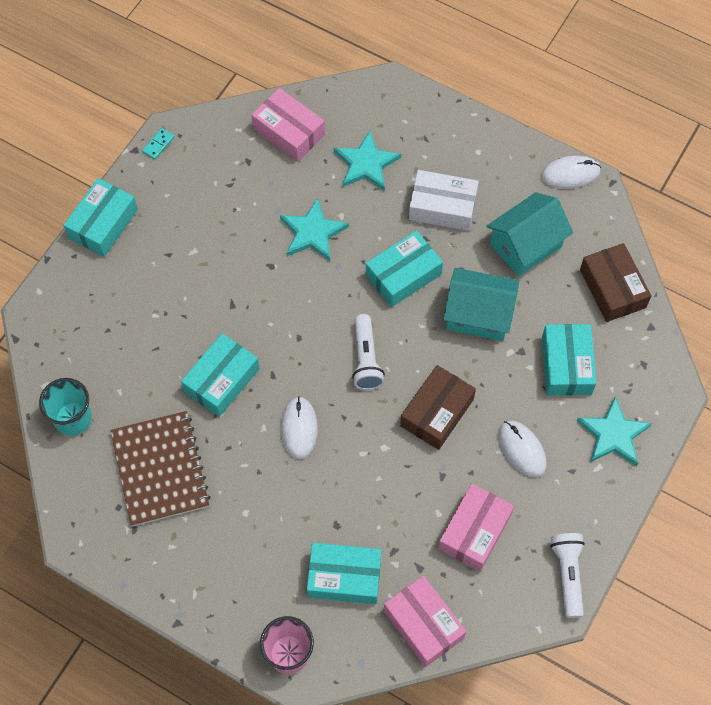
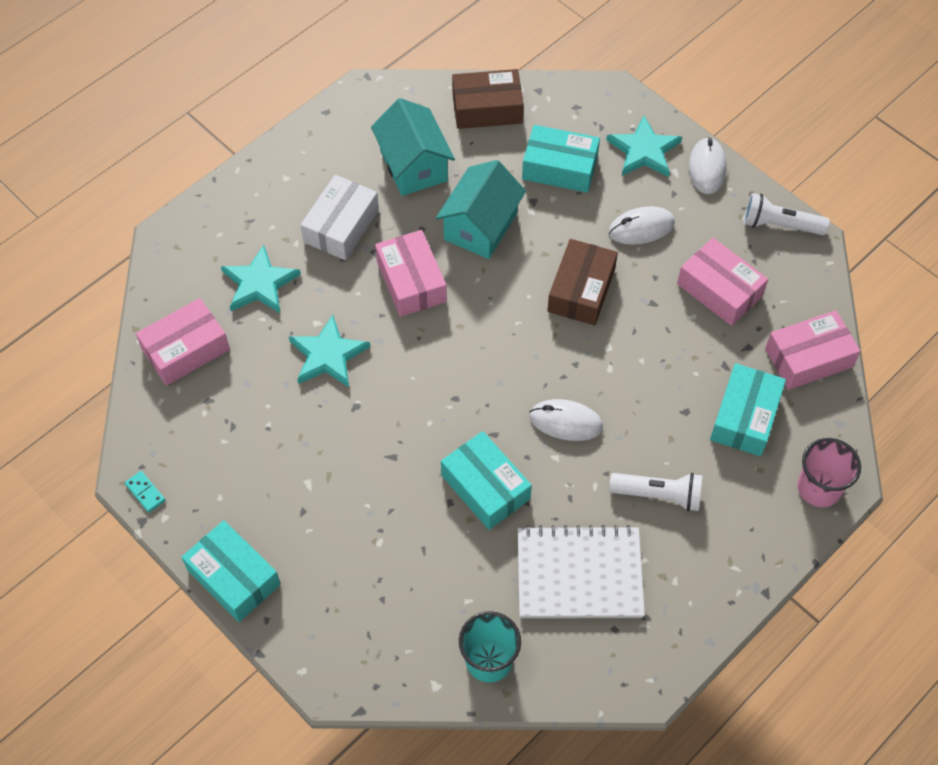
camera: 75 degrees left, 5 degrees down
brown notebook [110,411,211,526] -> white notebook [518,525,645,618]
white flashlight [352,314,385,390] -> white flashlight moved to [609,473,702,511]
turquoise box [366,231,443,307] -> pink box [375,230,447,317]
brown box [400,365,476,450] -> brown box turned 60 degrees clockwise [547,239,618,325]
white mouse [541,156,601,189] -> white mouse moved to [689,137,727,194]

